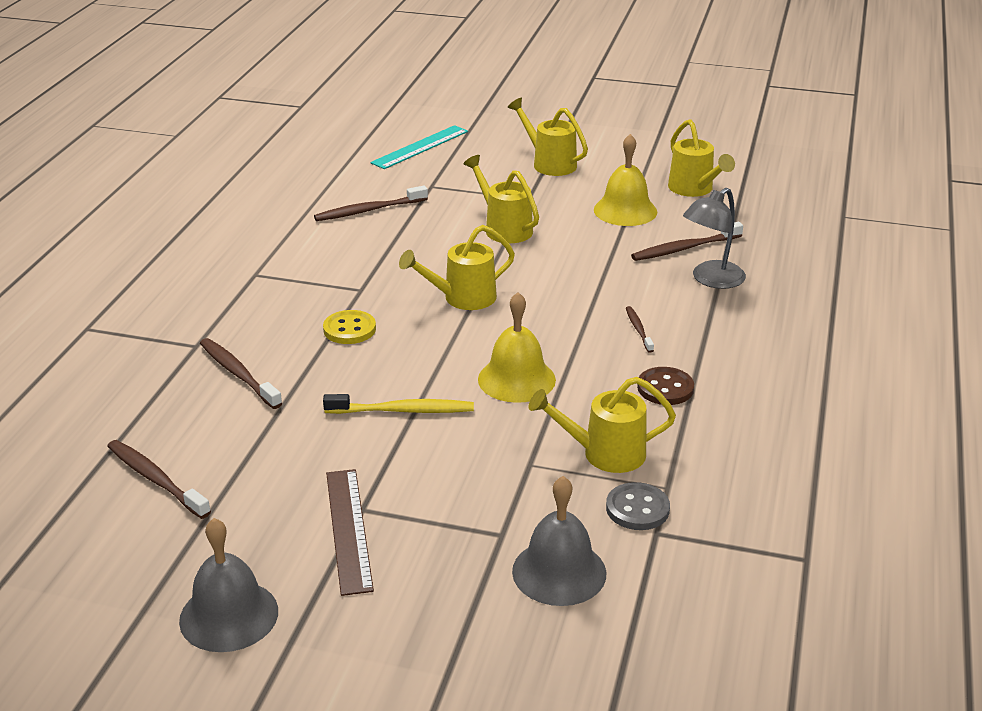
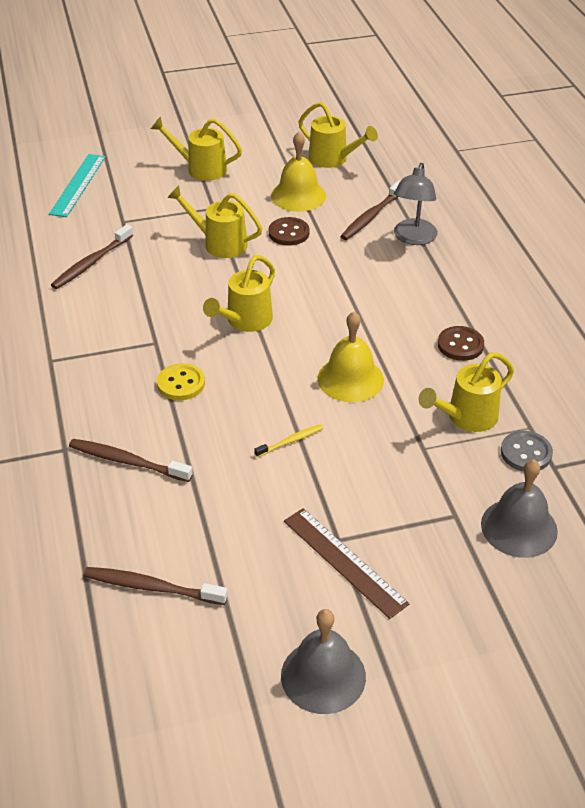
camera: 30 degrees left, 10 degrees up
yellow toothbrush [323,394,474,414] -> yellow toothbrush [254,424,323,457], size x0.59
brown toothbrush [626,306,654,353] -> none
none -> brown button [269,217,310,246]

